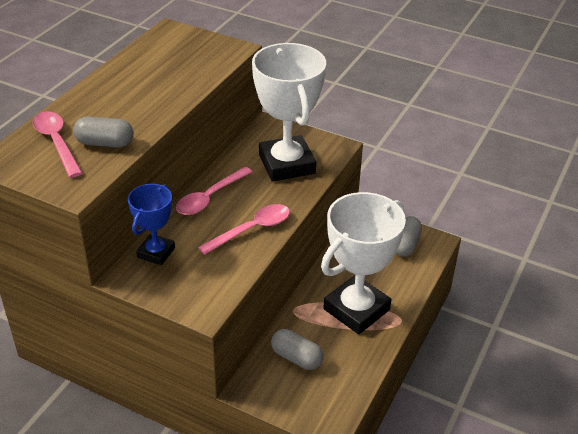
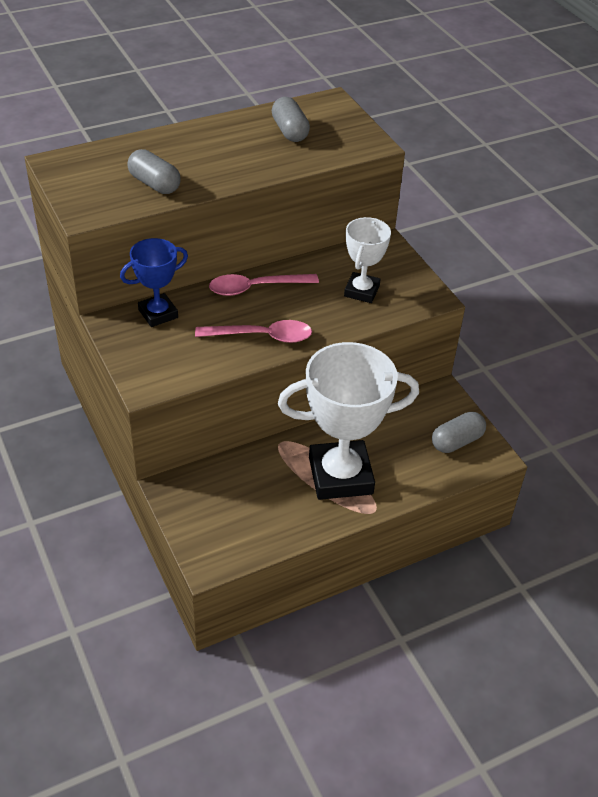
camera: 35 degrees right, 5 degrees up
pink spoon [33,111,82,178] -> none
white trophy [252,43,326,182] -> white trophy [344,217,391,303], size x0.54
grey capsule [271,329,324,370] -> grey capsule moved to [272,97,310,142]

